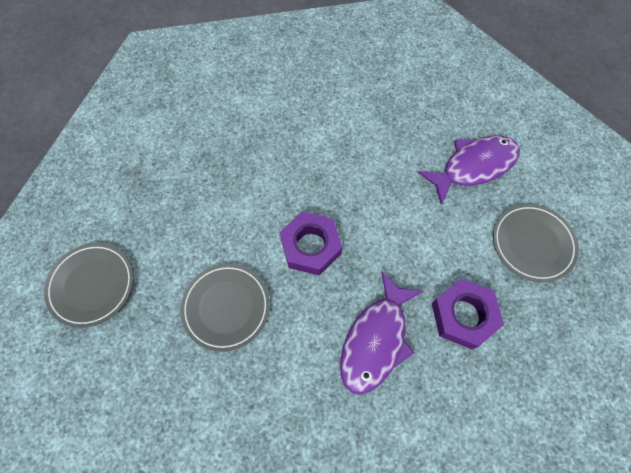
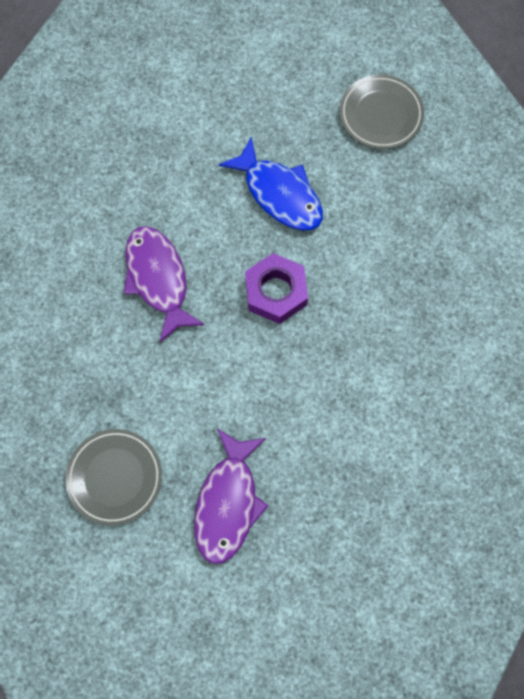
camera: 130 degrees right, 5 degrees up
grey plate [180,264,270,352] -> blue fish [219,137,323,230]
purple nut [432,278,504,349] -> none

